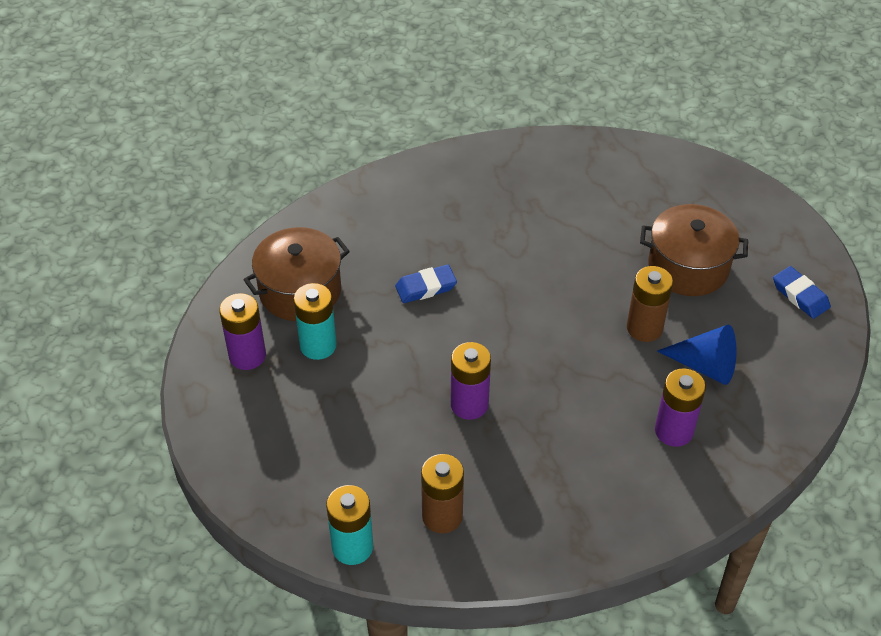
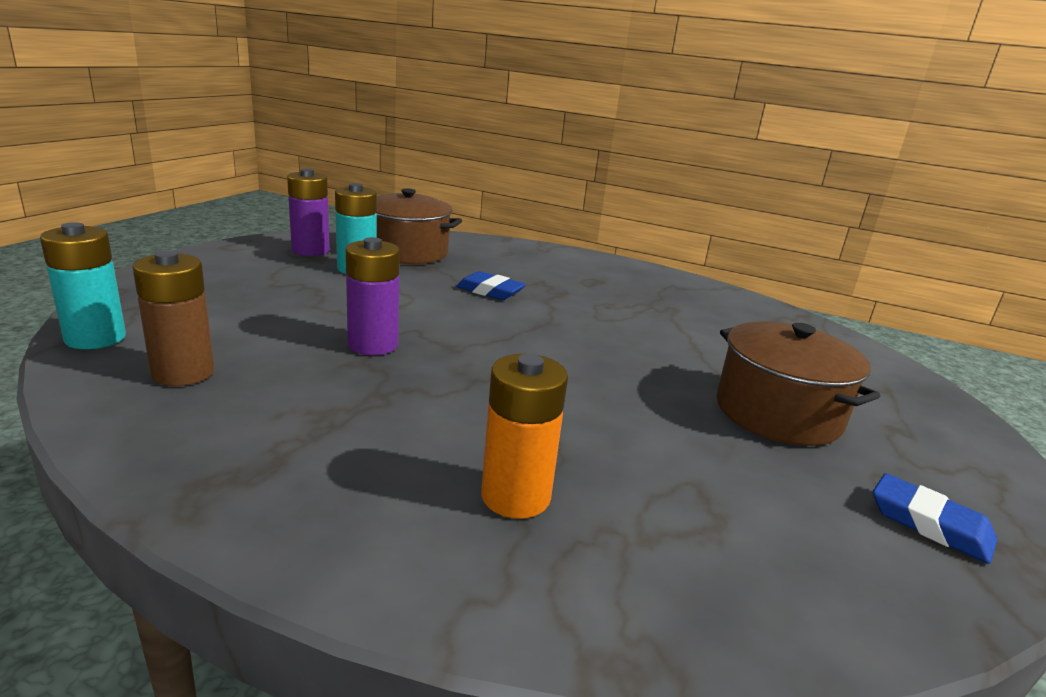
camera: 45 degrees right, 25 degrees down
brown battery [627,266,673,342] -> none
purple battery [655,369,706,447] -> orange battery [481,354,568,519]
blue cone [657,325,736,385] -> none
blue eraser [773,266,831,319] -> blue eraser turned 60 degrees counterclockwise [873,473,997,564]

